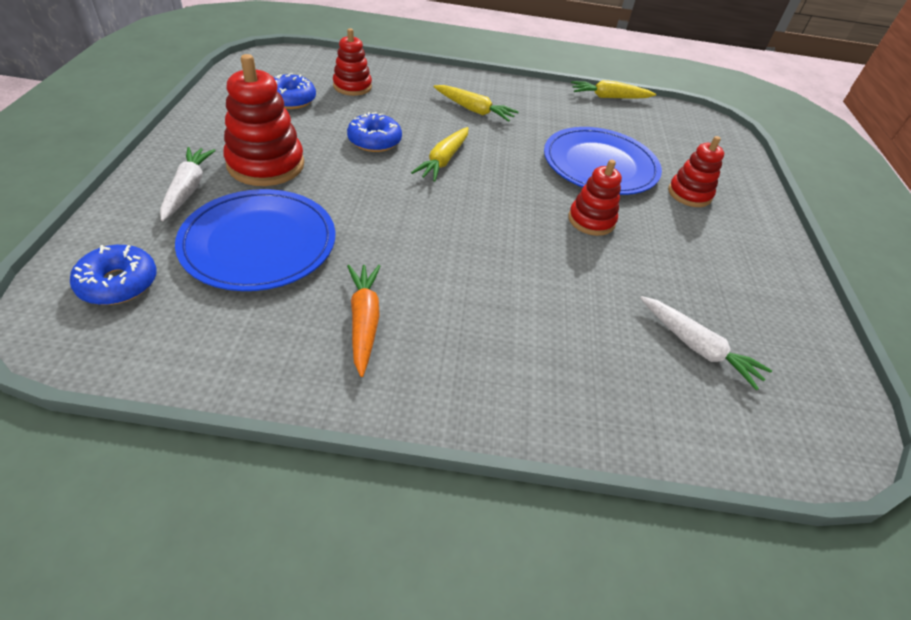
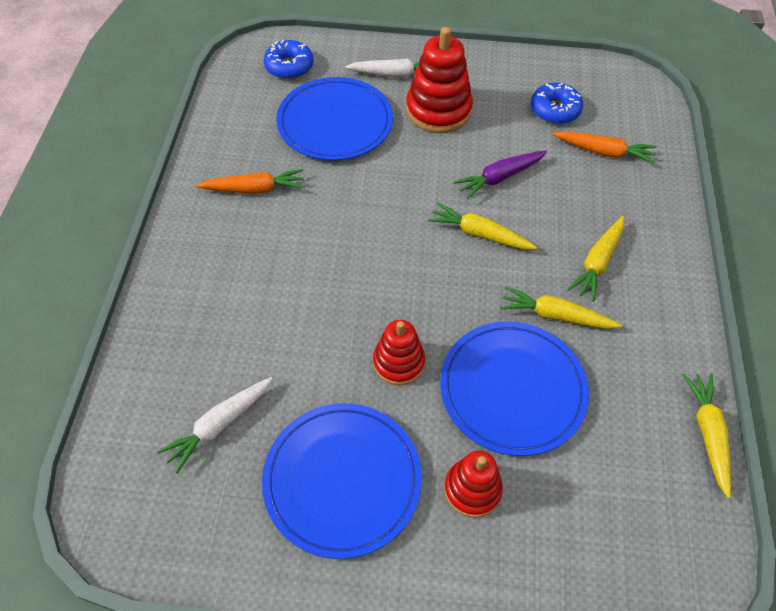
camera: 95 degrees right, 10 degrees up
red stacking toy [333,28,372,96] -> orange carrot [553,131,657,164]
blue donut [347,112,402,152] -> purple carrot [454,151,547,199]
none -> blue plate [262,403,422,559]
none -> yellow carrot [500,286,622,329]

